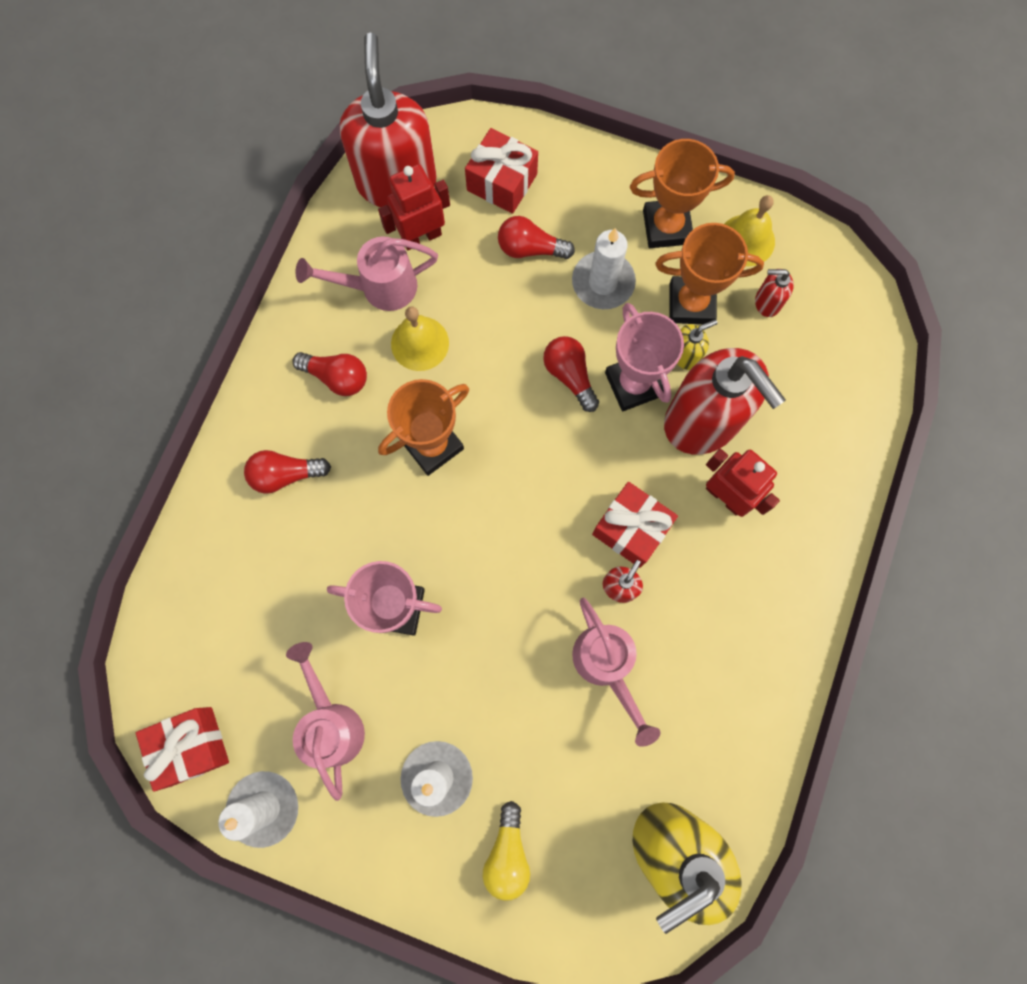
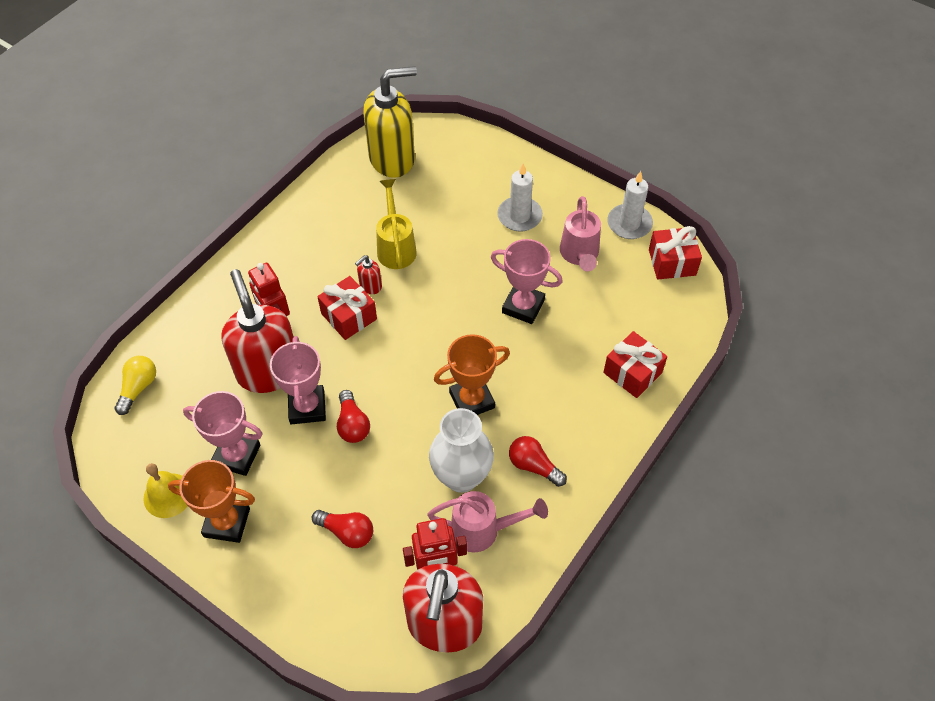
camera: 165 degrees left, 20 degrees down
red light bulb [244,450,331,494] -> none
yellow bell [391,306,449,371] -> white vase [429,408,494,493]
red gift [465,128,538,214] -> red gift moved to [603,331,667,398]
yellow light bulb [483,801,530,901] -> yellow light bulb moved to [114,356,156,415]
white candle [572,228,636,309] -> none
pink watering can [572,598,661,747] -> yellow watering can [376,179,417,269]
orange trophy [655,223,764,324] -> pink trophy [183,391,263,476]
yellow soap dispenser [677,319,718,370] -> none
red soap dispenser [755,269,794,317] -> none

